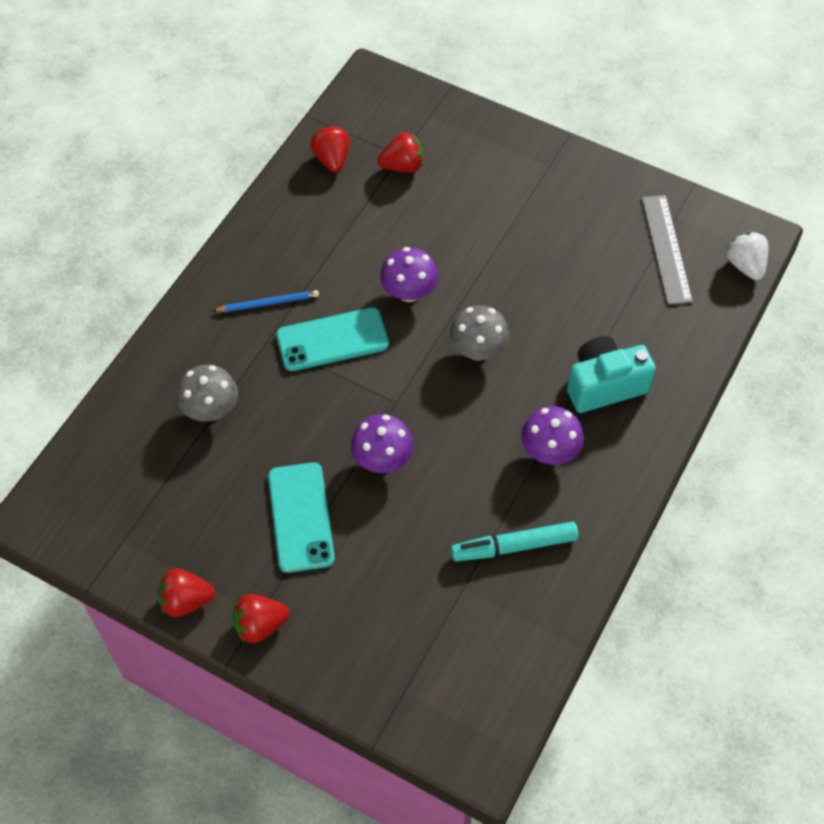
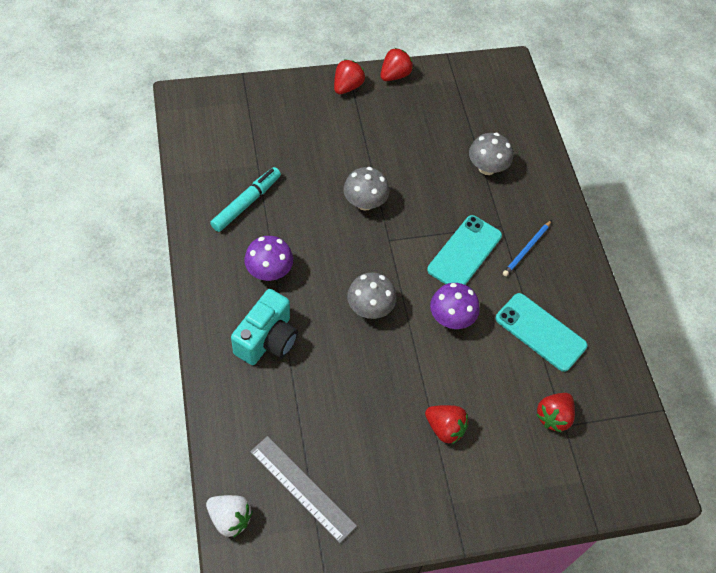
camera: 135 degrees right, 0 degrees up
turquoise phone [268,462,335,573] -> turquoise phone moved to [496,293,587,372]
red strawberry [310,126,350,173] -> red strawberry moved to [425,405,469,445]
purple mushroom [351,414,413,473] -> grey mushroom [344,167,389,211]

